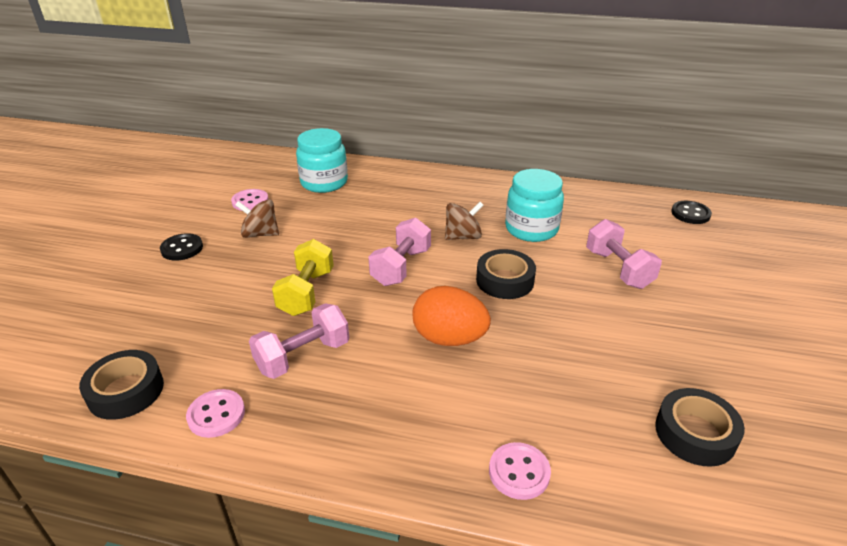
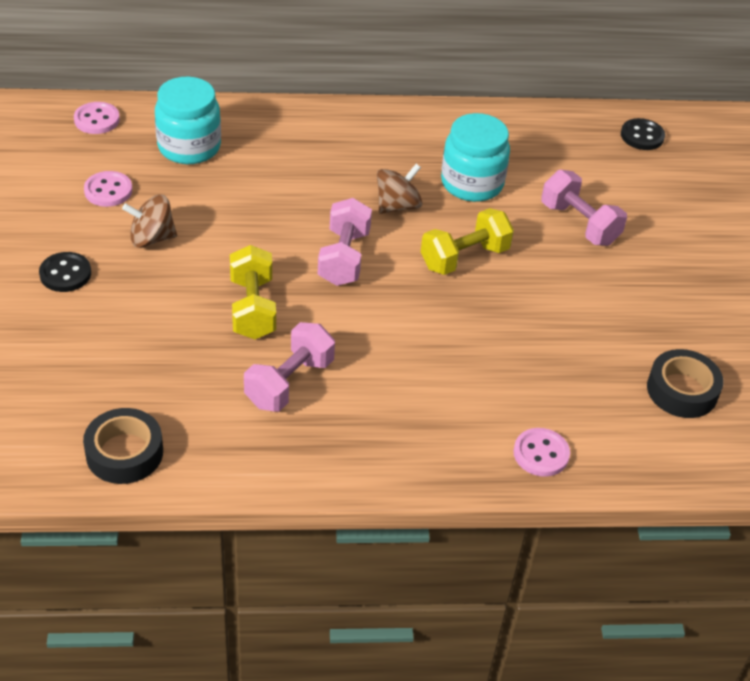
camera: 20 degrees left, 10 degrees up
pink button [186,389,245,438] -> pink button moved to [74,102,120,134]
orange egg [412,286,491,346] -> none
black tape [476,249,536,299] -> yellow dumbbell [421,208,514,275]

